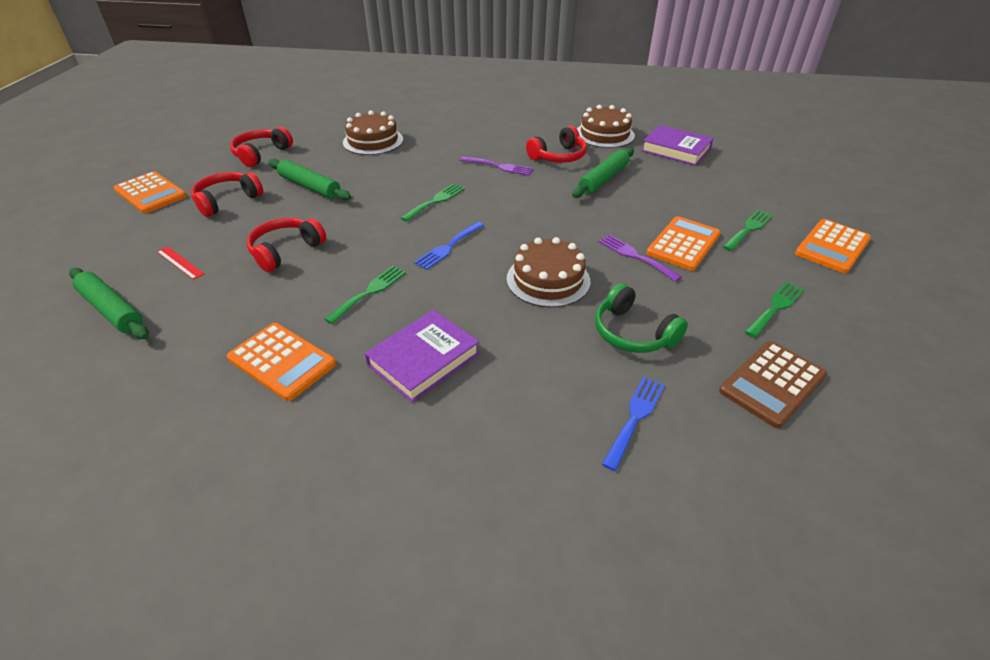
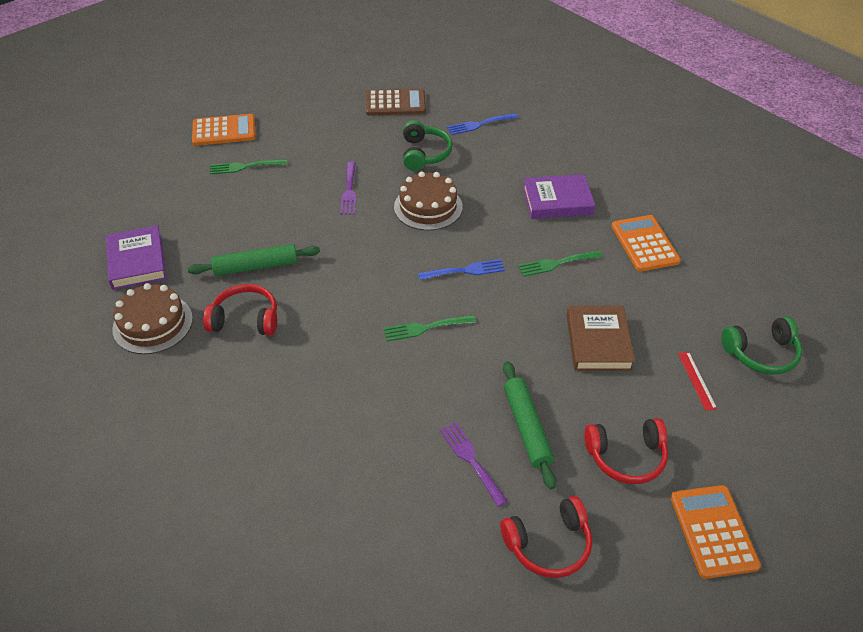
camera: 140 degrees left, 5 degrees up
green rolling pin [69,268,149,339] -> green headphones [722,317,802,375]
red headphones [246,218,326,272] -> brown book [566,306,635,371]
brown cake [343,110,403,155] -> none
purple fork [460,156,534,176] -> purple fork moved to [440,422,508,507]
orange calculator [646,216,721,271] -> none
green fork [745,282,805,338] -> none

